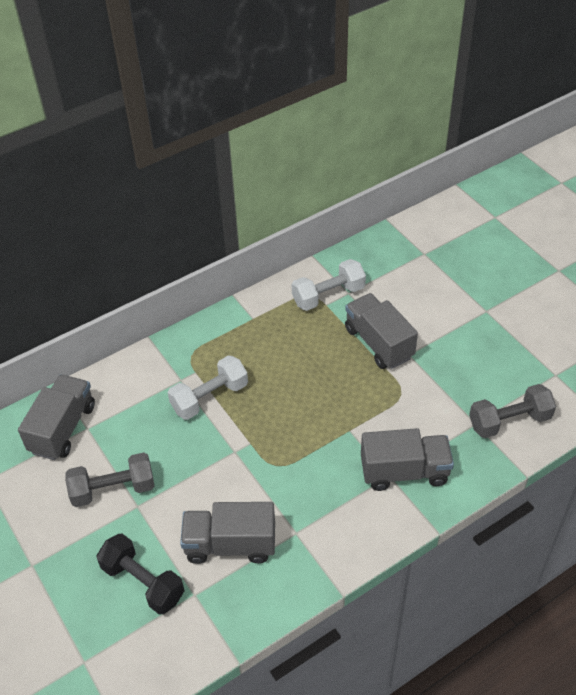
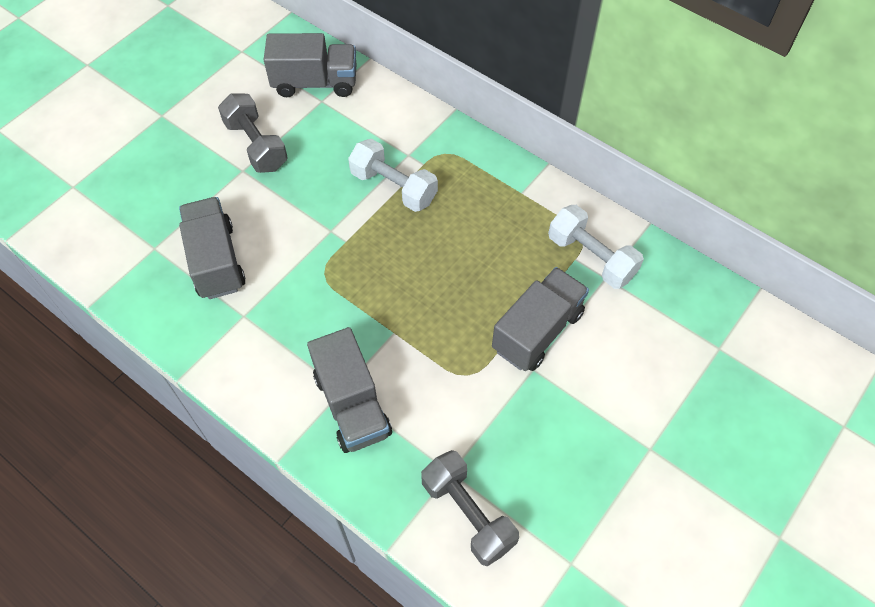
camera: 70 degrees right, 10 degrees up
black dumbbell [96,534,185,615] -> none

